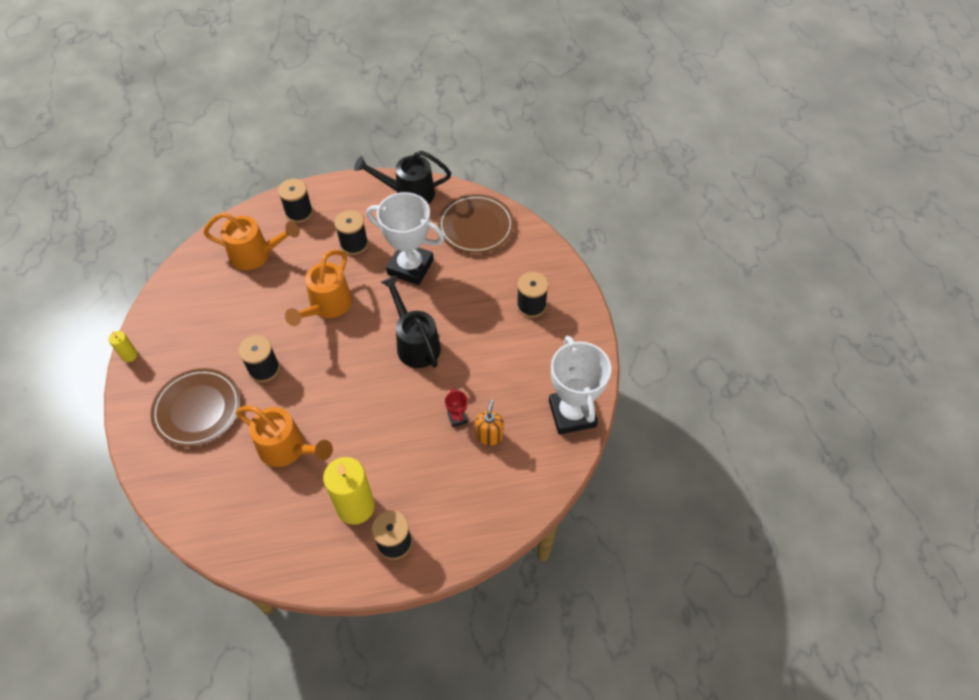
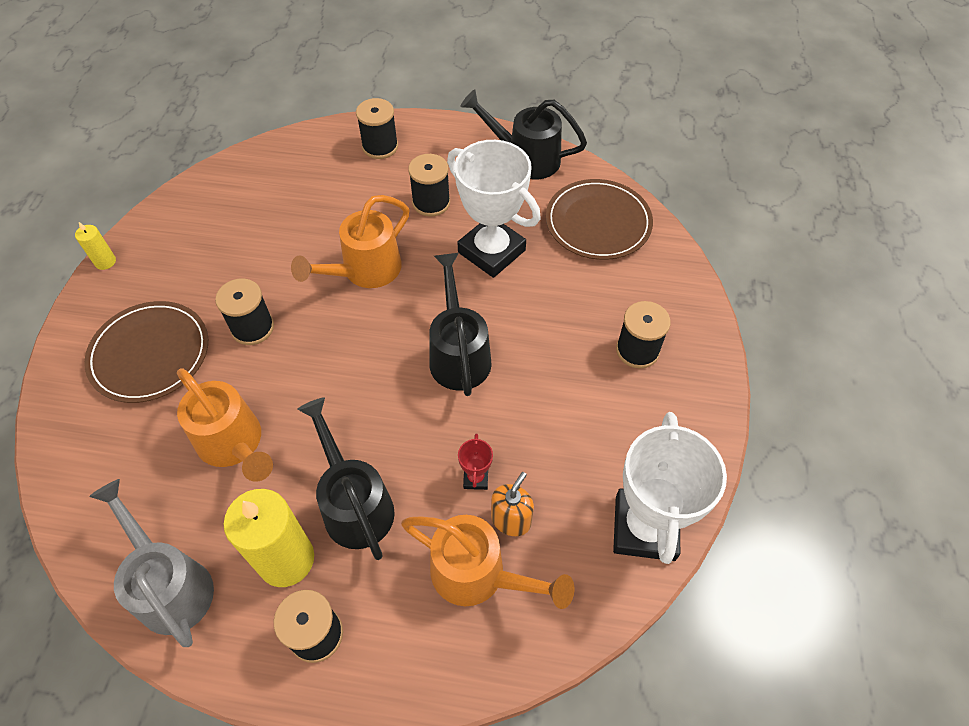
camera: 20 degrees right, 0 degrees up
orange watering can [203,212,300,270] -> orange watering can moved to [401,515,574,609]
none -> grey watering can [89,479,214,647]
none -> black watering can [297,397,395,560]

